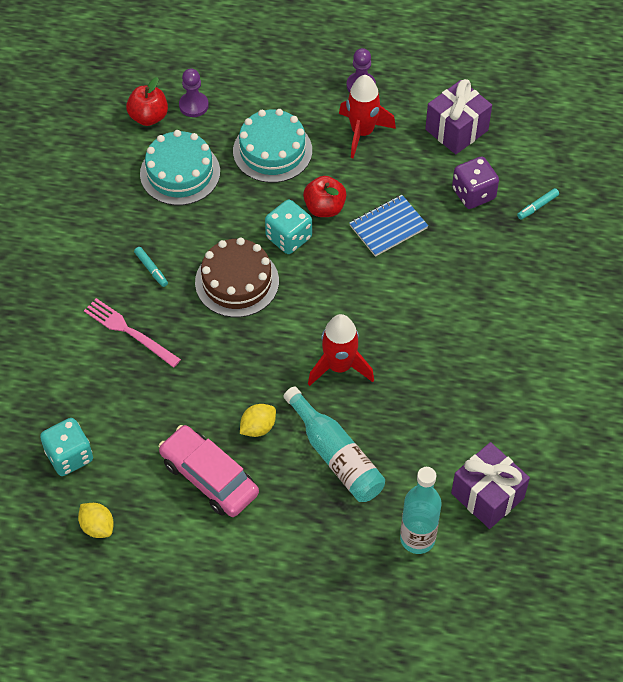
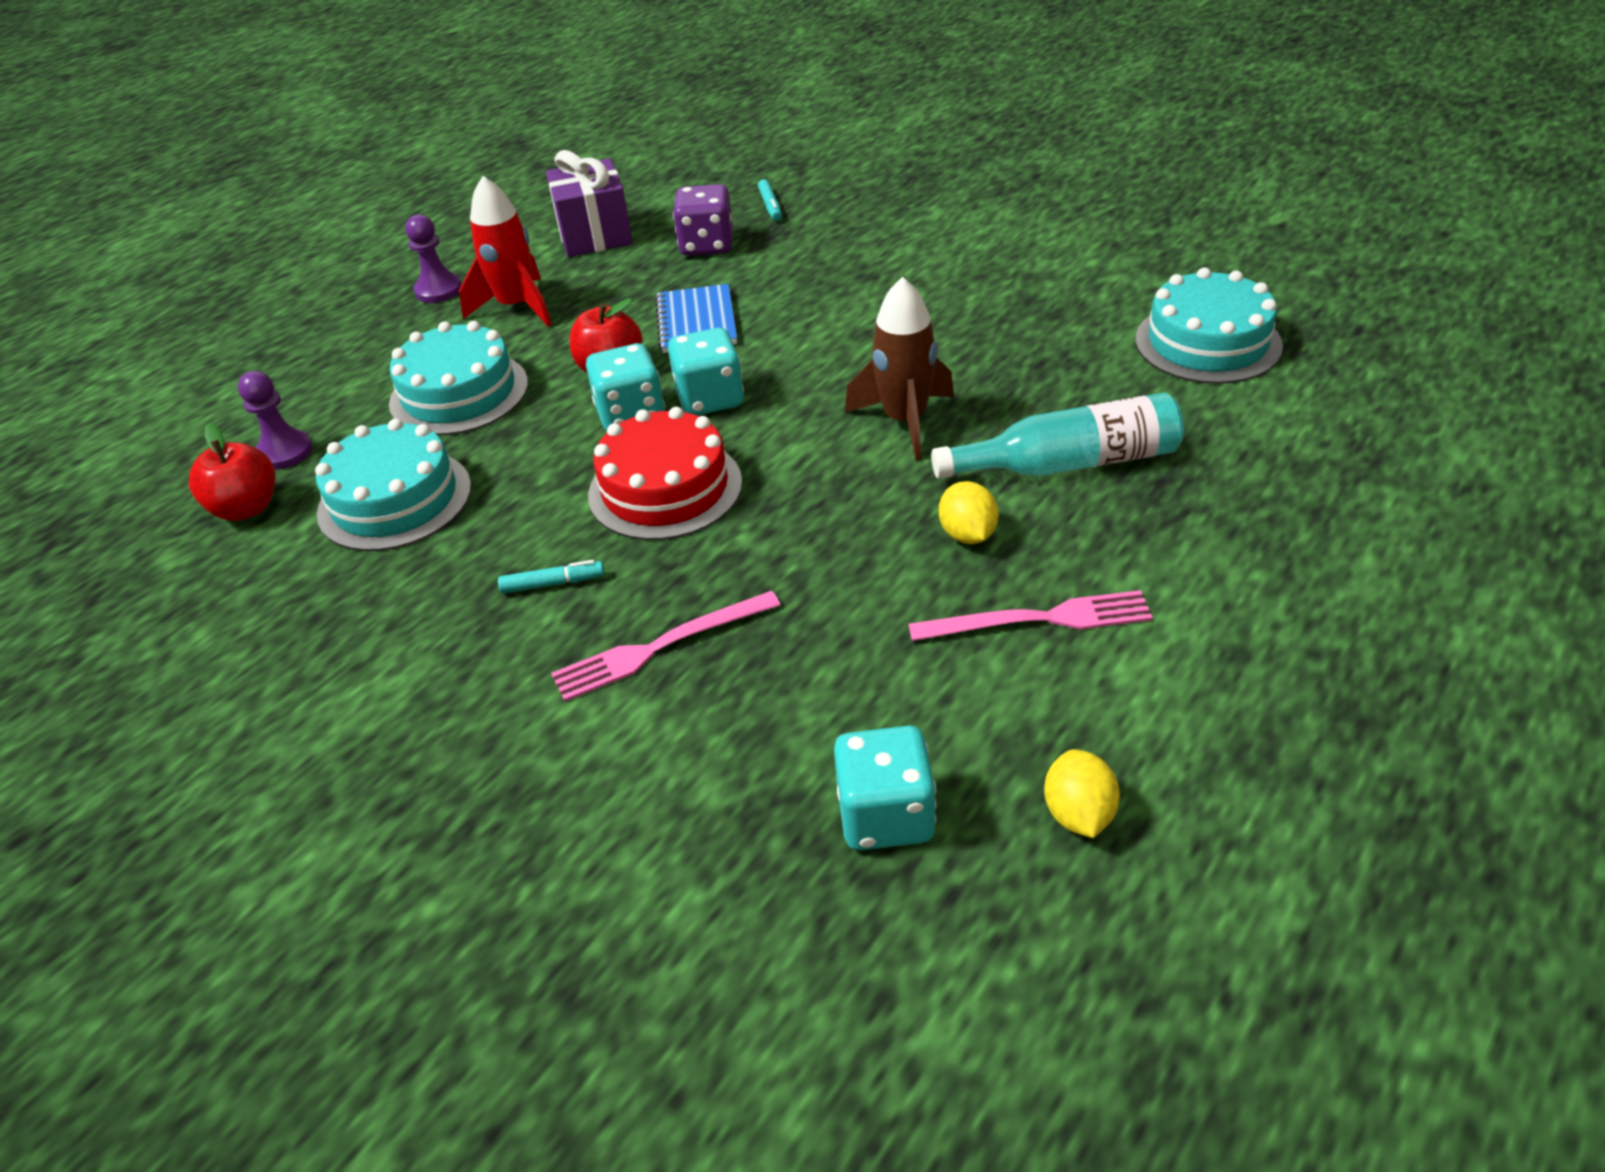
camera: 60 degrees left, 15 degrees down
yellow lemon [78,503,114,538] -> yellow lemon turned 75 degrees counterclockwise [1044,749,1120,838]
pink car [159,425,259,517] -> pink fork [908,590,1153,641]
brown cake [195,237,279,317] -> red cake [588,407,742,540]
red rocket [308,314,374,386] -> brown rocket [845,277,954,461]
turquoise bottle [400,467,442,554] -> none
purple gift [451,442,530,529] -> turquoise cake [1135,268,1283,384]
none -> turquoise dice [668,328,744,415]

